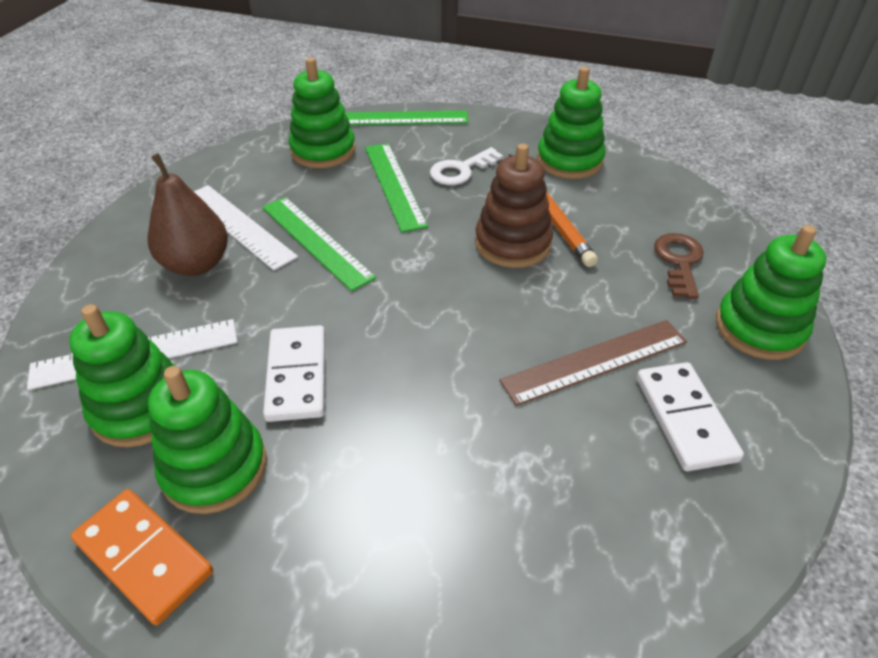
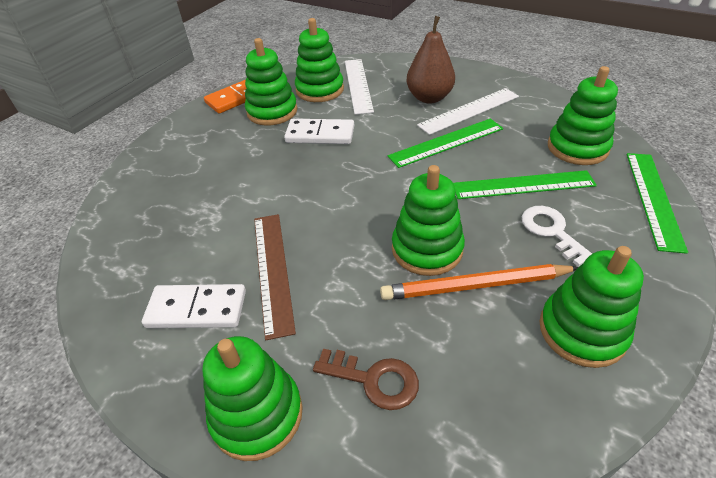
camera: 105 degrees right, 0 degrees up
brown stacking toy [475,144,553,268] -> green stacking toy [392,165,465,276]

